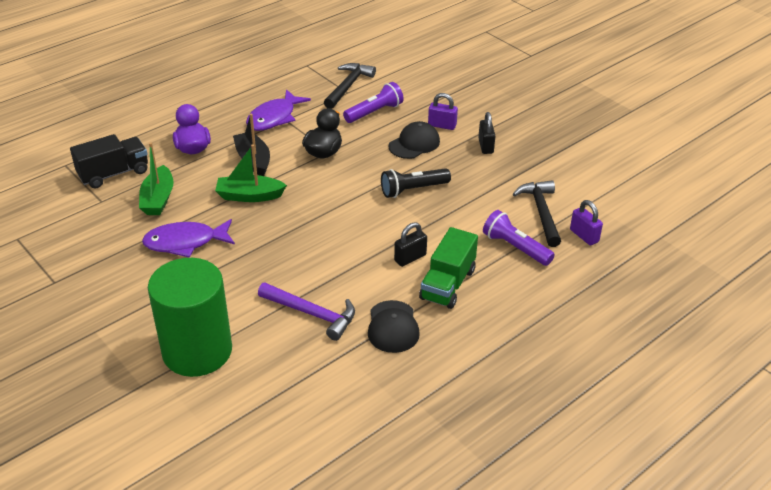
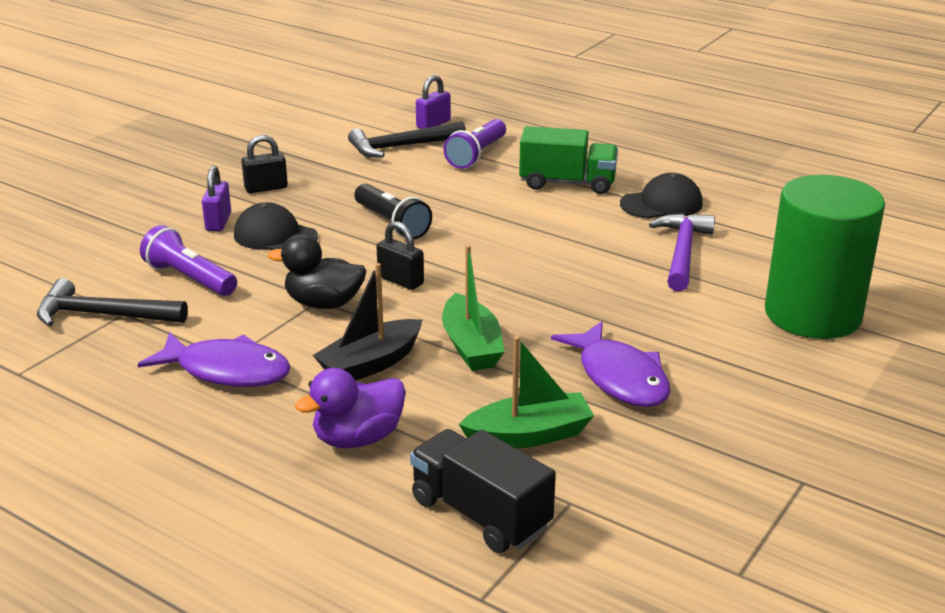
camera: 105 degrees left, 10 degrees down
black padlock [394,222,427,267] -> black padlock moved to [376,221,424,290]

